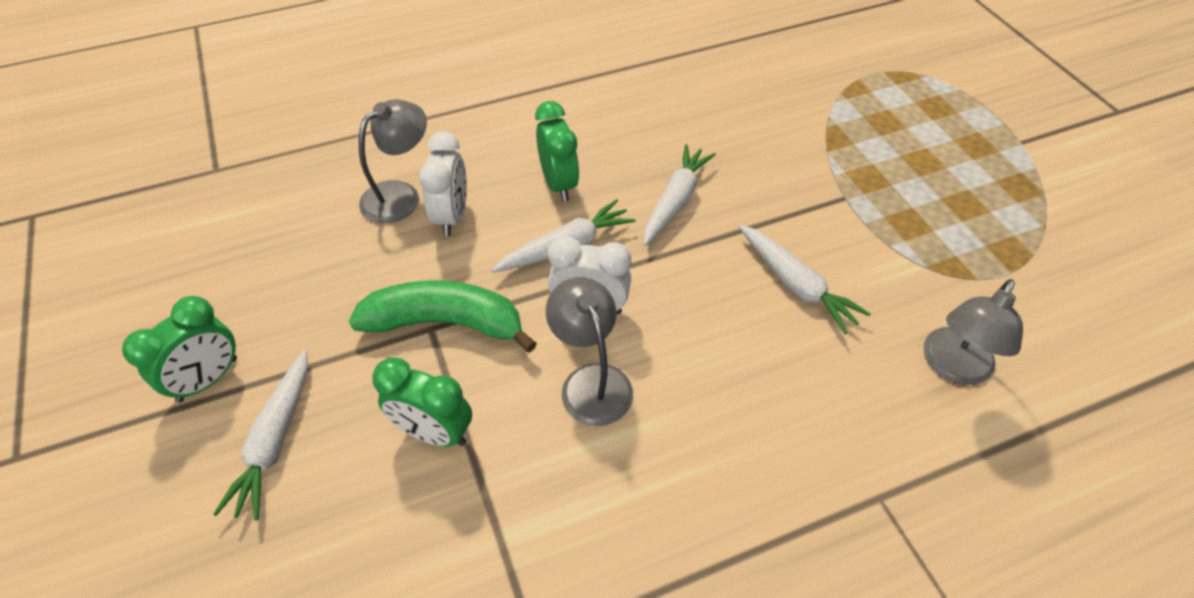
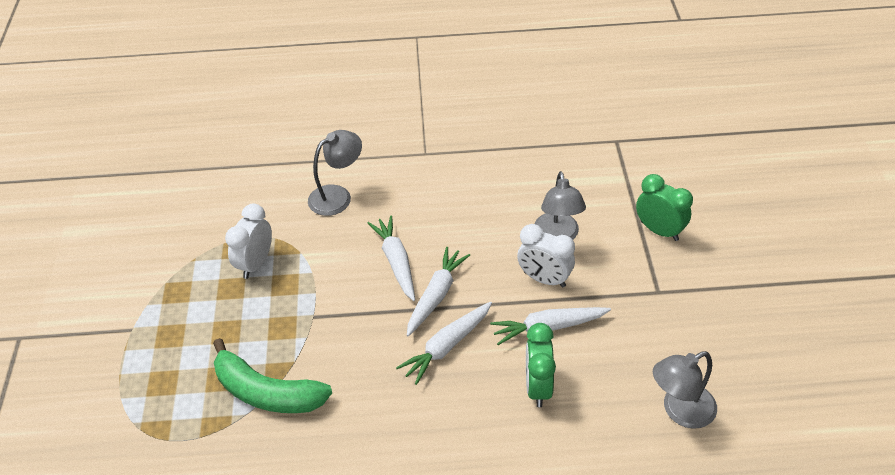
camera: 160 degrees left, 5 degrees down
green clock [122,296,237,403] -> none
white carrot [213,349,308,521] -> white carrot moved to [407,247,470,336]
green banana [349,281,537,353] -> green banana moved to [213,338,332,413]
white clock [419,131,467,236] -> white clock moved to [225,204,272,279]

